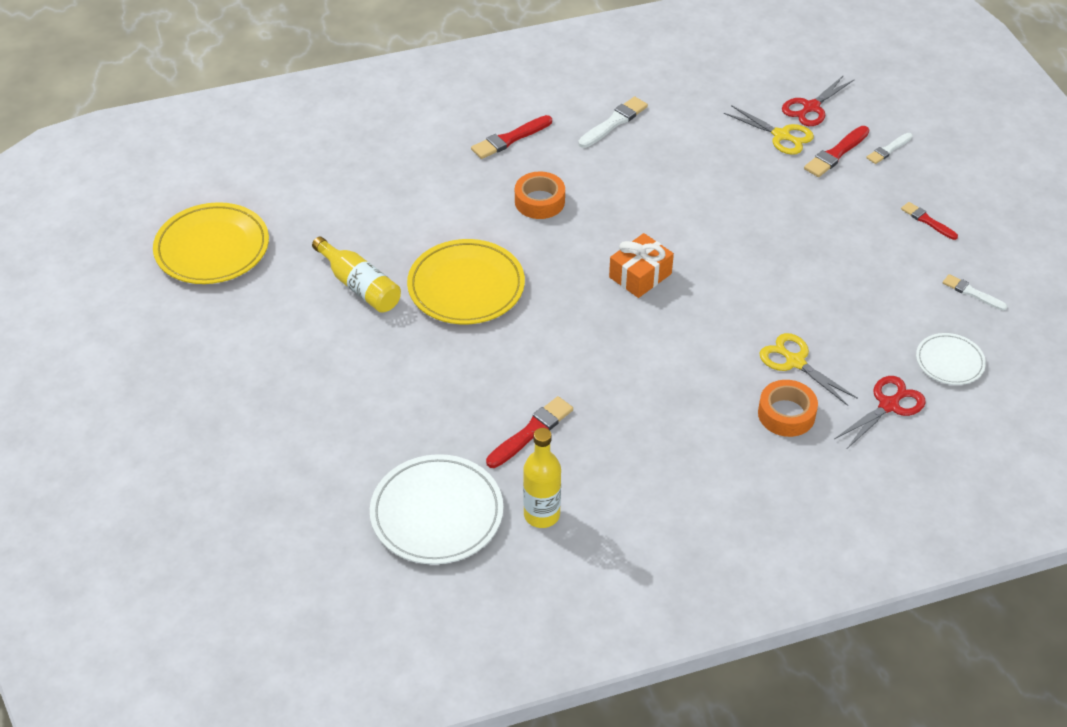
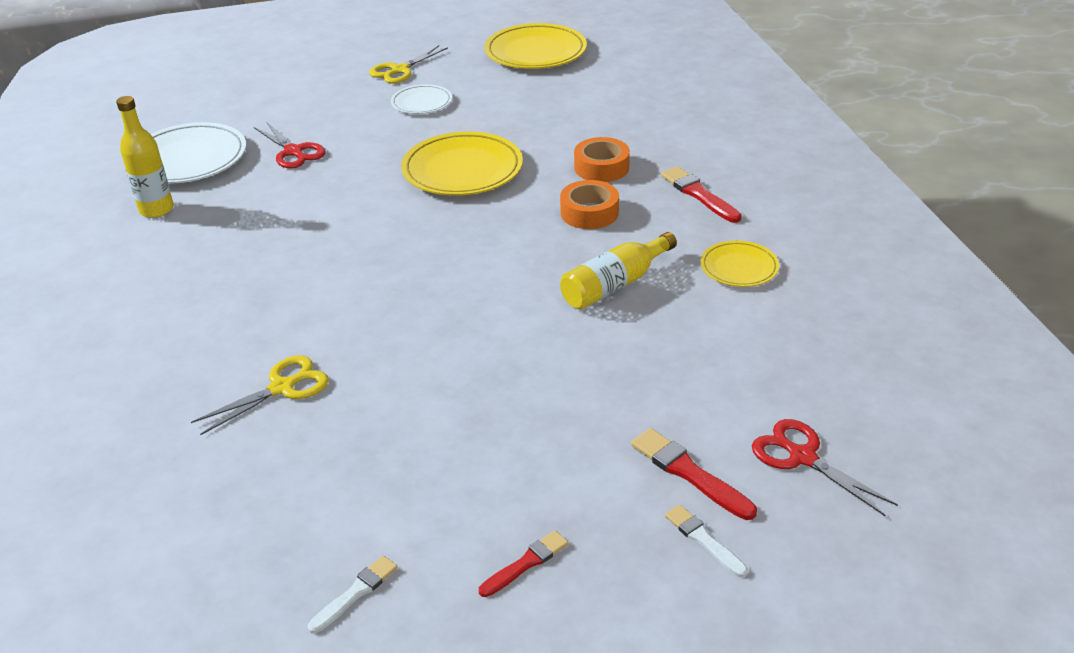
camera: 95 degrees right, 10 degrees down
yellow bottle [312,237,401,313] -> yellow bottle moved to [560,232,677,310]
red brush [486,396,573,468] -> none
white brush [578,97,648,148] -> yellow plate [700,241,779,287]
orange gift [609,233,674,298] -> none
yellow scissors [724,105,814,155] -> yellow scissors moved to [369,45,448,83]
orange tape [758,380,818,437] -> orange tape moved to [574,137,630,182]
red scissors [834,376,926,450] -> red scissors moved to [254,122,326,169]
white plate [916,333,986,385] -> white plate moved to [391,84,452,114]

